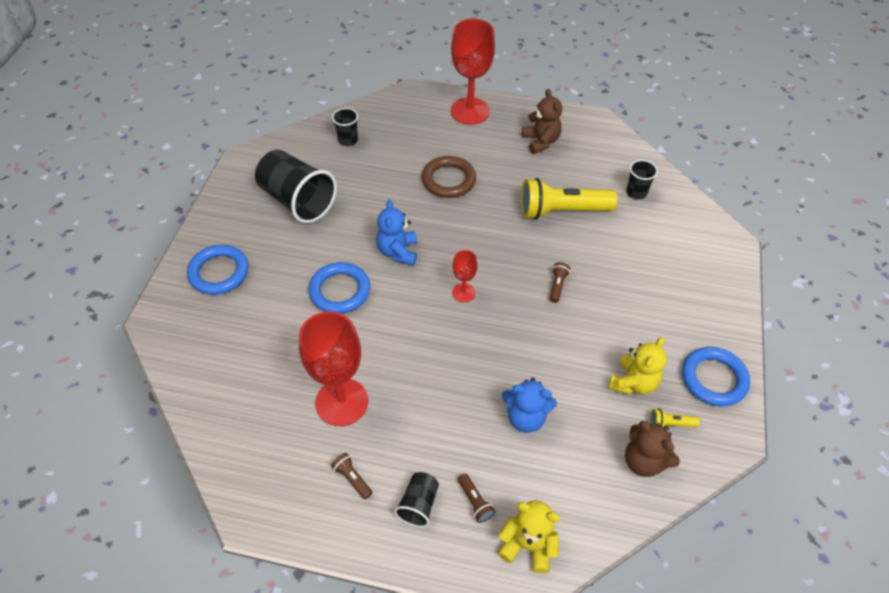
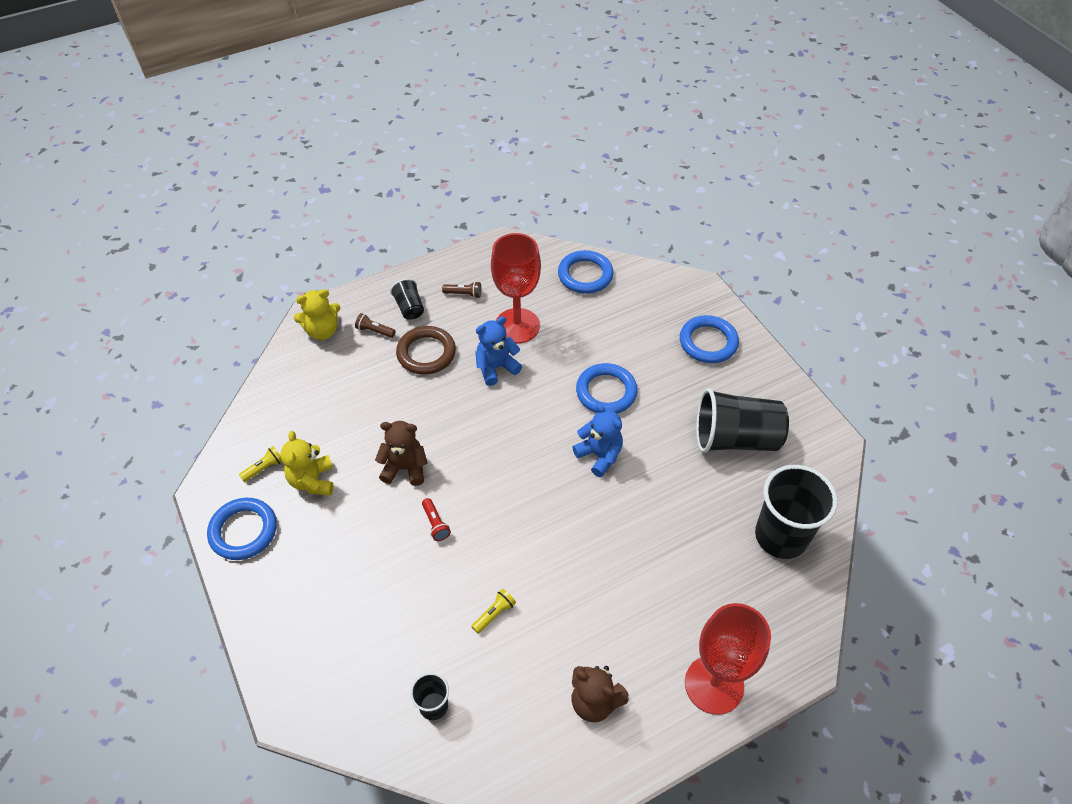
camera: 140 degrees right, 0 degrees up
black cup [332,108,358,146] -> black cup [755,465,838,559], size x2.04
brown ring [422,156,476,198] -> brown ring moved to [396,326,456,375]
red goblet [452,250,478,303] -> none
blue teddy bear [502,378,557,433] -> blue teddy bear moved to [475,316,522,386]
yellow flashlight [521,178,617,220] -> yellow flashlight [471,589,516,634], size x0.41
brown flashlight [550,262,570,303] -> red flashlight [422,498,451,541]
brown teddy bear [625,421,680,477] -> brown teddy bear moved to [375,421,428,486]
none -> blue ring [558,250,614,294]

